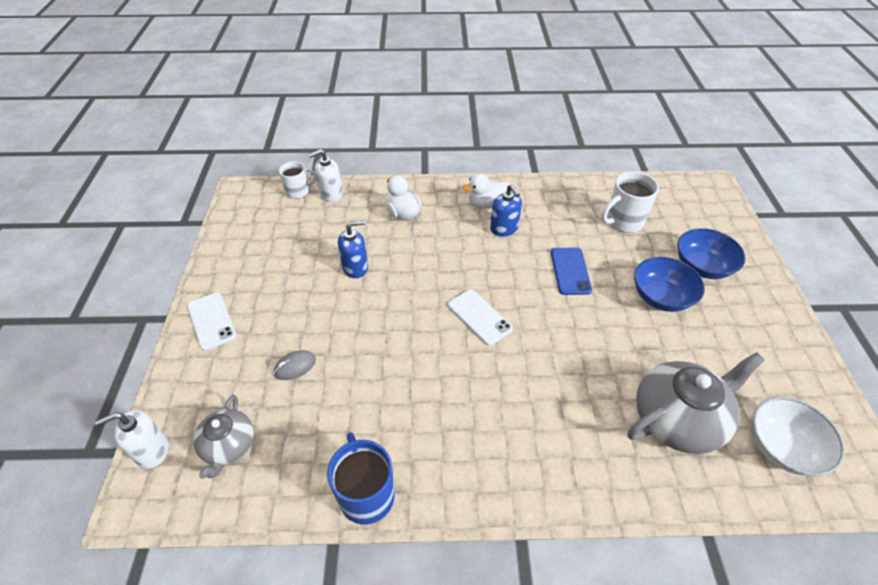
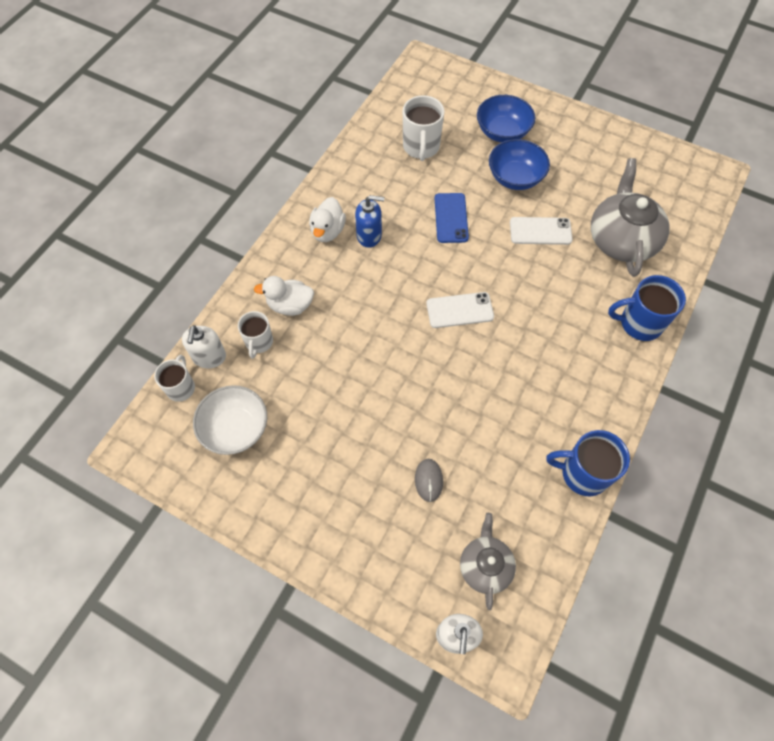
camera: 60 degrees left, 15 degrees up
white phone [187,292,237,351] -> white phone moved to [510,217,573,245]
grey teapot [194,395,254,479] -> grey teapot turned 120 degrees counterclockwise [460,513,516,610]
blue soap dispenser [338,220,368,278] -> none
blue phone [551,247,592,295] -> blue phone turned 60 degrees clockwise [435,193,469,243]
white bowl [753,397,845,476] -> white bowl moved to [193,385,267,455]
none -> white mug [238,311,273,359]
none -> blue mug [608,275,686,341]

